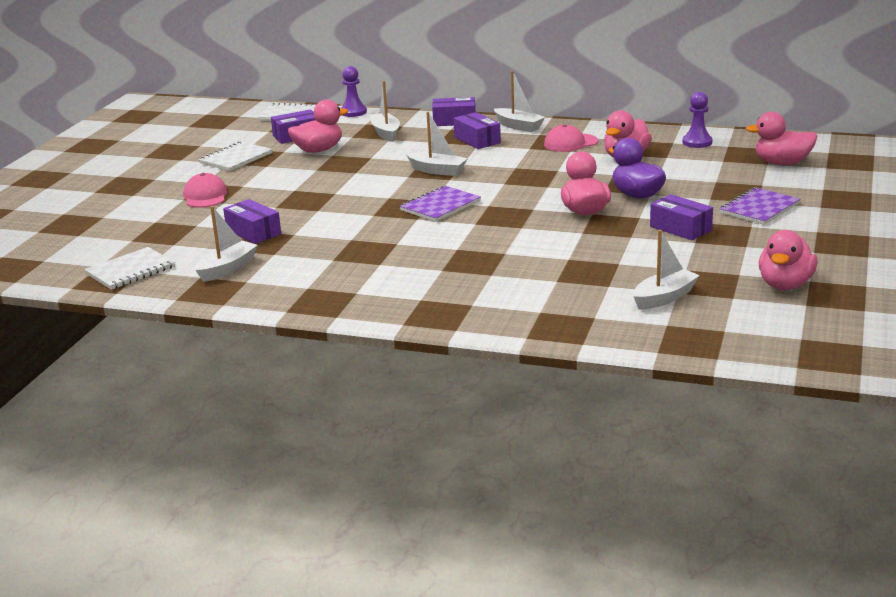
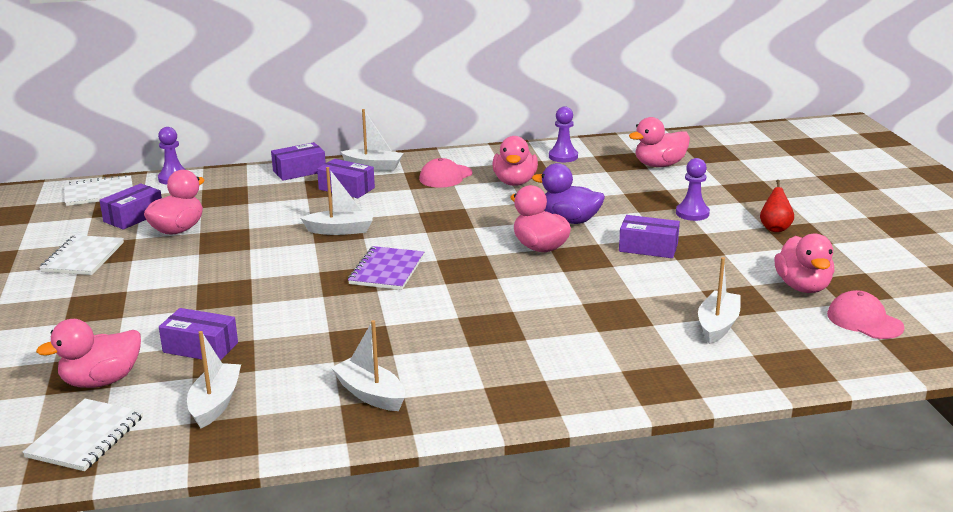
camera: 30 degrees left, 0 degrees up
pink cap [183,173,228,208] -> pink cap moved to [827,290,905,339]
white boat [370,81,400,142] -> white boat moved to [331,320,405,411]
purple notebook [720,187,801,225] -> purple pawn [676,158,710,221]
none -> pink duck [36,319,141,388]
none -> red pear [760,180,794,232]

